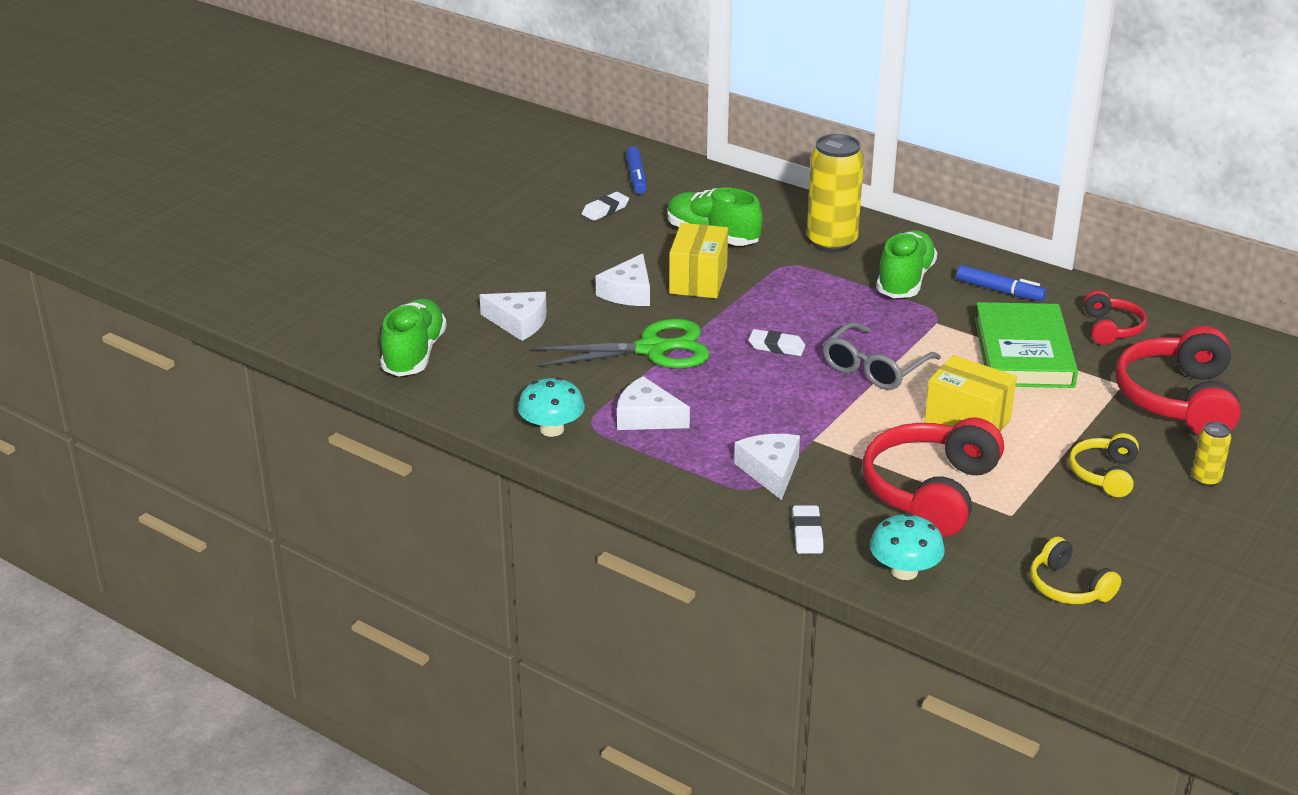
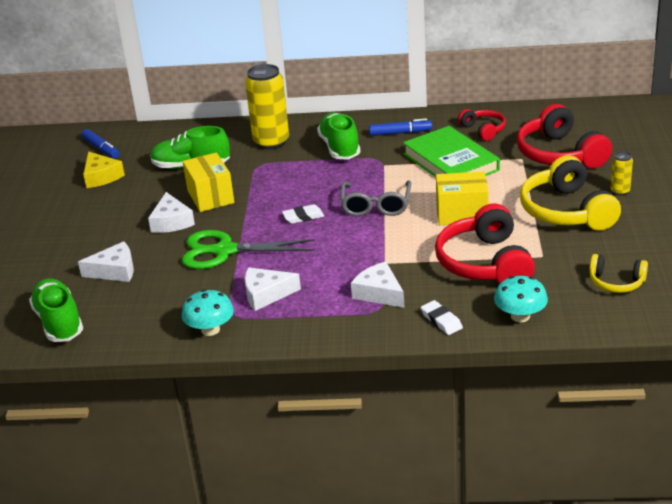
camera: 30 degrees left, 0 degrees up
green scissors [532,319,710,369] -> green scissors turned 135 degrees counterclockwise [182,230,315,269]
white eraser [582,192,629,221] -> yellow cheese [83,151,125,188]
yellow headphones [1069,433,1139,497] -> yellow headphones [520,155,621,231], size x1.87

